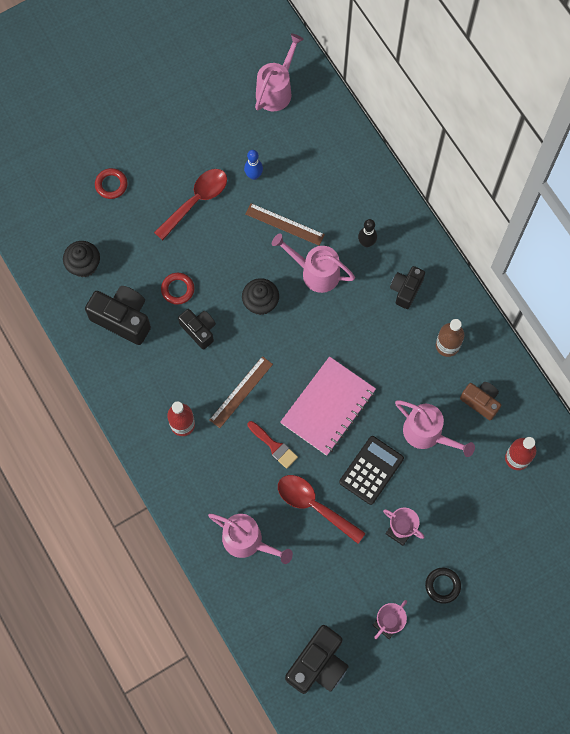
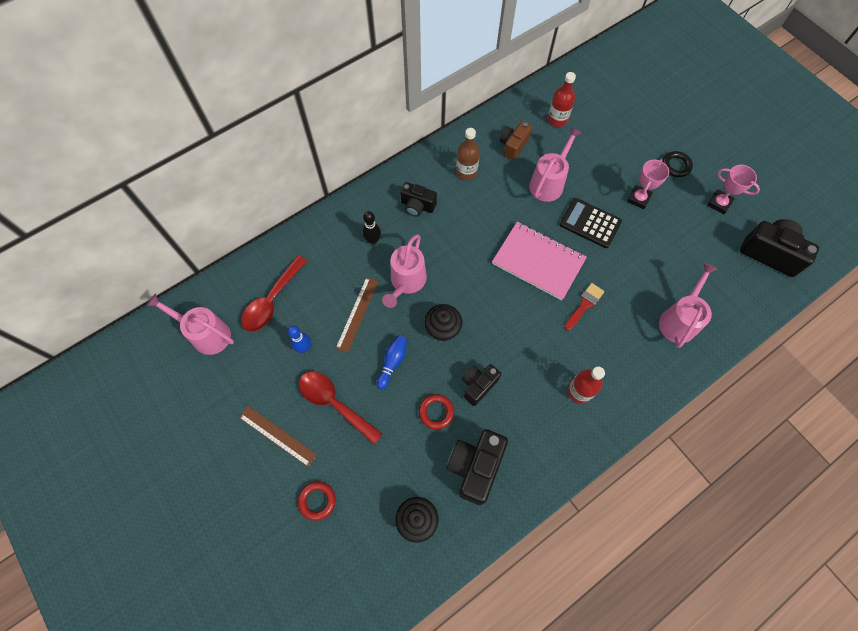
camera: 95 degrees left, 5 degrees down
brown ruler [210,356,273,428] -> brown ruler moved to [239,406,317,467]
red spoon [278,475,366,544] -> red spoon moved to [241,255,307,332]
none -> blue bowling pin [376,335,407,389]

